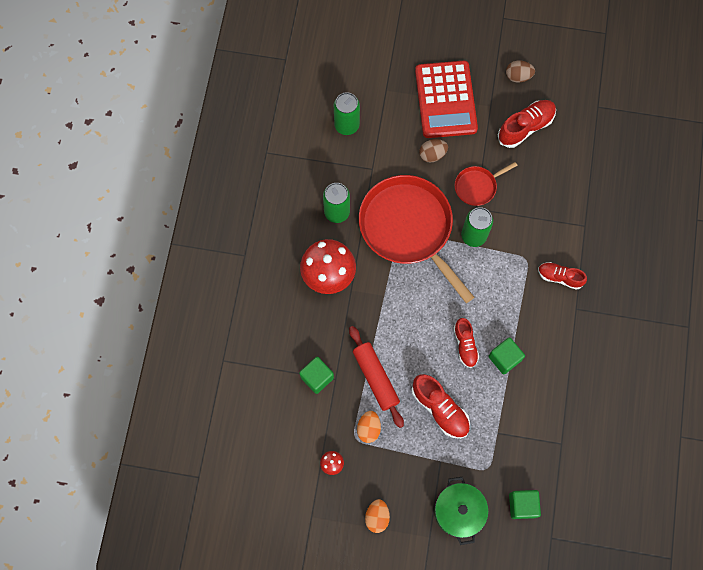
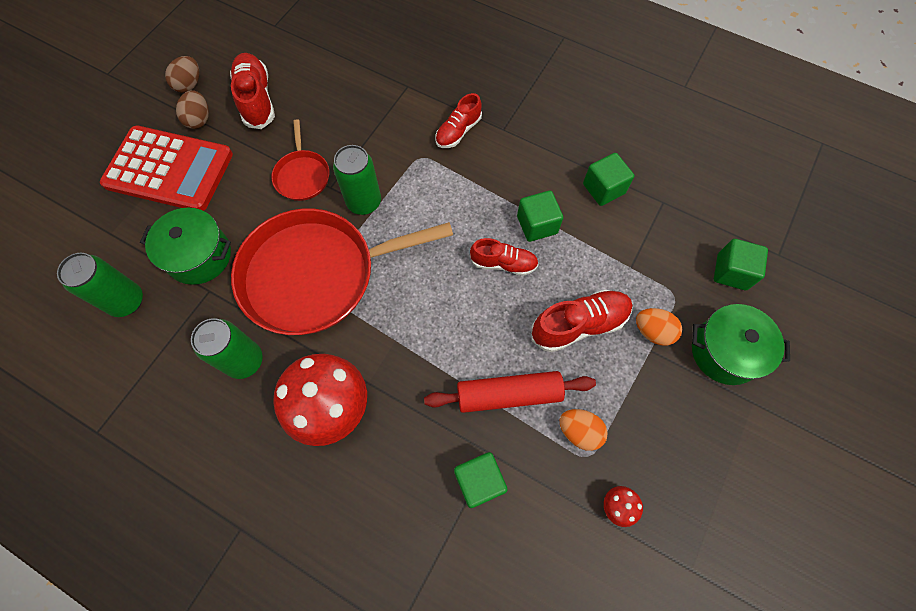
camera: 70 degrees left, 5 degrees down
orange egg [365,499,390,533] -> orange egg moved to [636,308,682,345]
brown egg [419,139,448,163] -> brown egg moved to [176,90,209,129]
none -> green pot [140,208,231,285]
none -> green cube [583,153,634,206]

